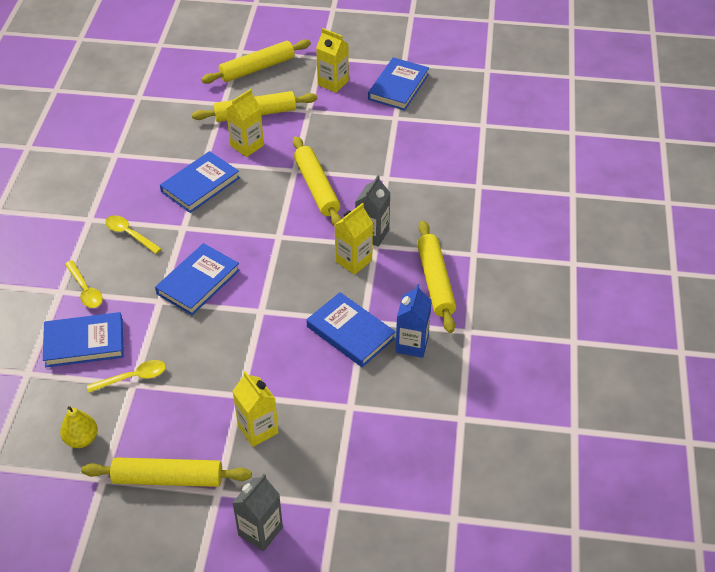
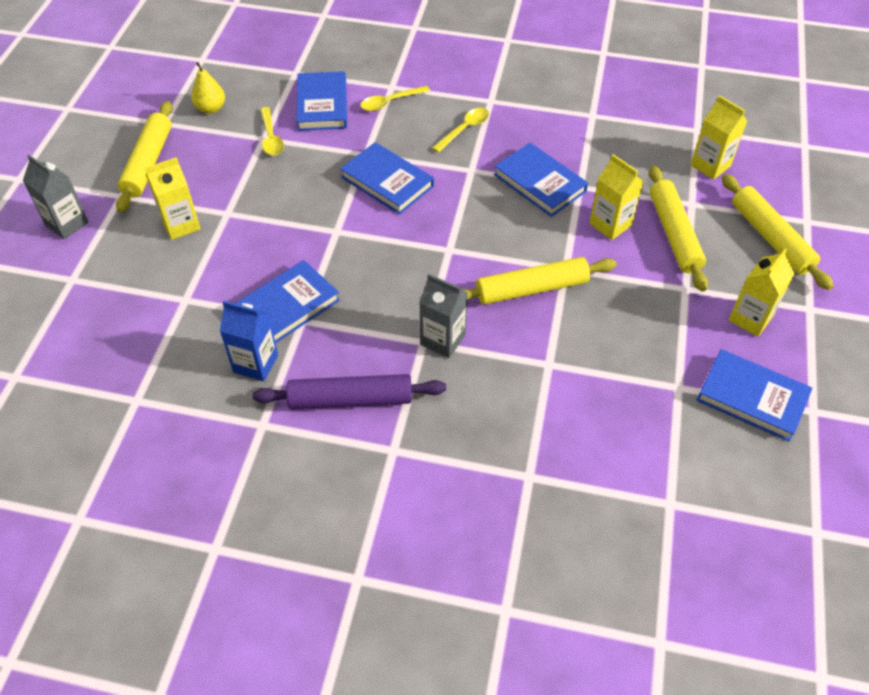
camera: 95 degrees right, 5 degrees up
yellow carton [335,203,373,275] -> yellow carton moved to [691,95,747,180]
yellow rolling pin [417,221,456,333] -> purple rolling pin [252,374,446,409]

